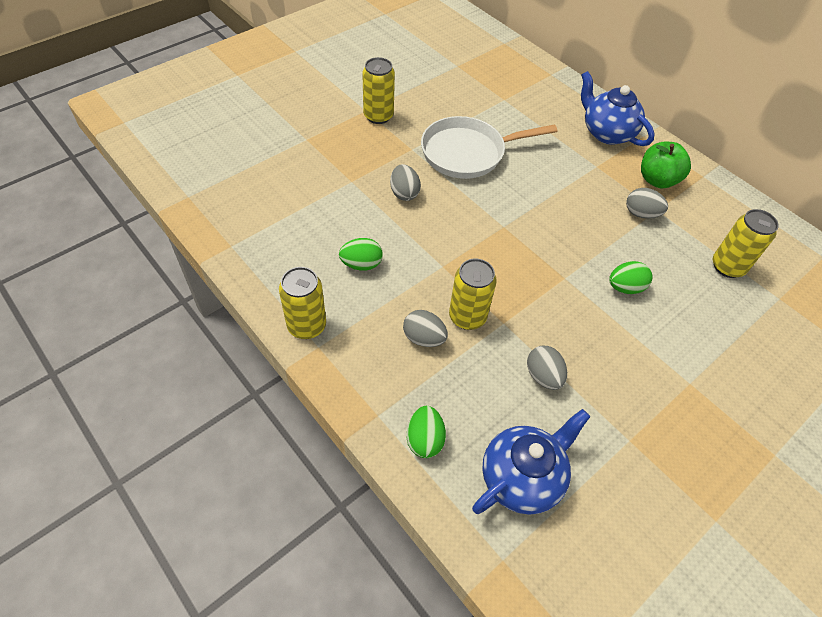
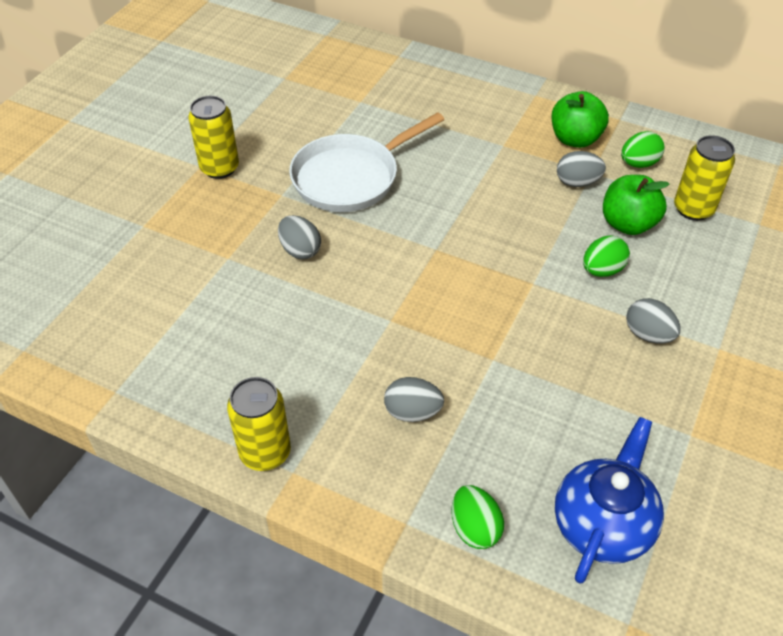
camera: 20 degrees left, 5 degrees down
green egg [339,238,383,271] -> green egg moved to [621,131,665,168]
yellow can [449,258,497,330] -> none
grey egg [527,346,567,390] -> grey egg moved to [626,298,681,343]
blue teapot [581,71,655,146] -> none
none -> green apple [603,175,669,235]

